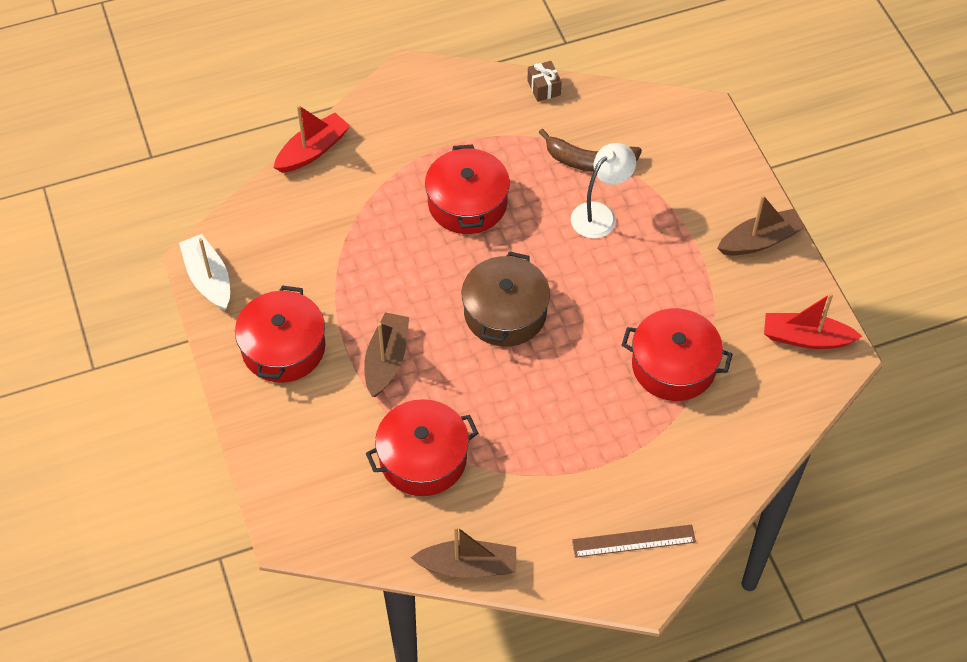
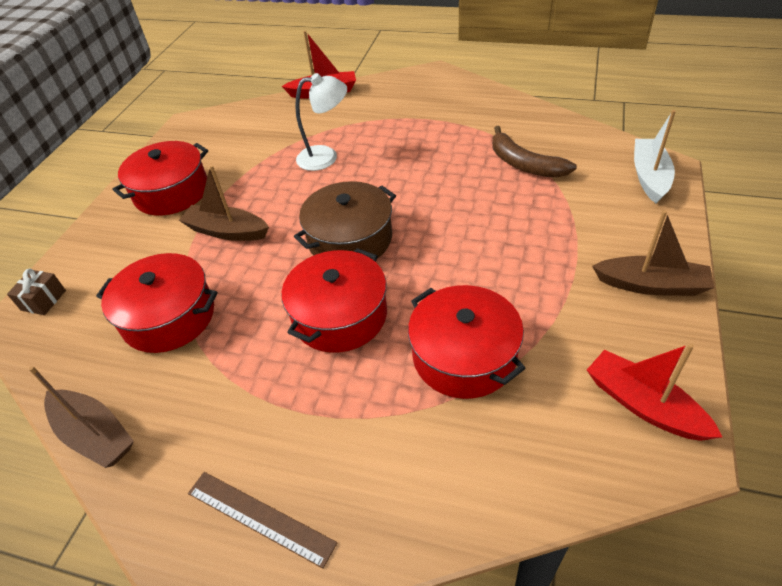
camera: 40 degrees right, 10 degrees down
white boat [179,234,230,310] -> white boat moved to [634,110,676,203]
brown boat [364,312,409,397] -> brown boat turned 120 degrees counterclockwise [179,165,269,241]
red pot [425,145,510,234] -> red pot moved to [281,248,387,353]
brown gift [527,61,562,102] -> brown gift moved to [7,268,66,315]
white lamp [571,143,636,239] -> white lamp moved to [295,73,347,171]

